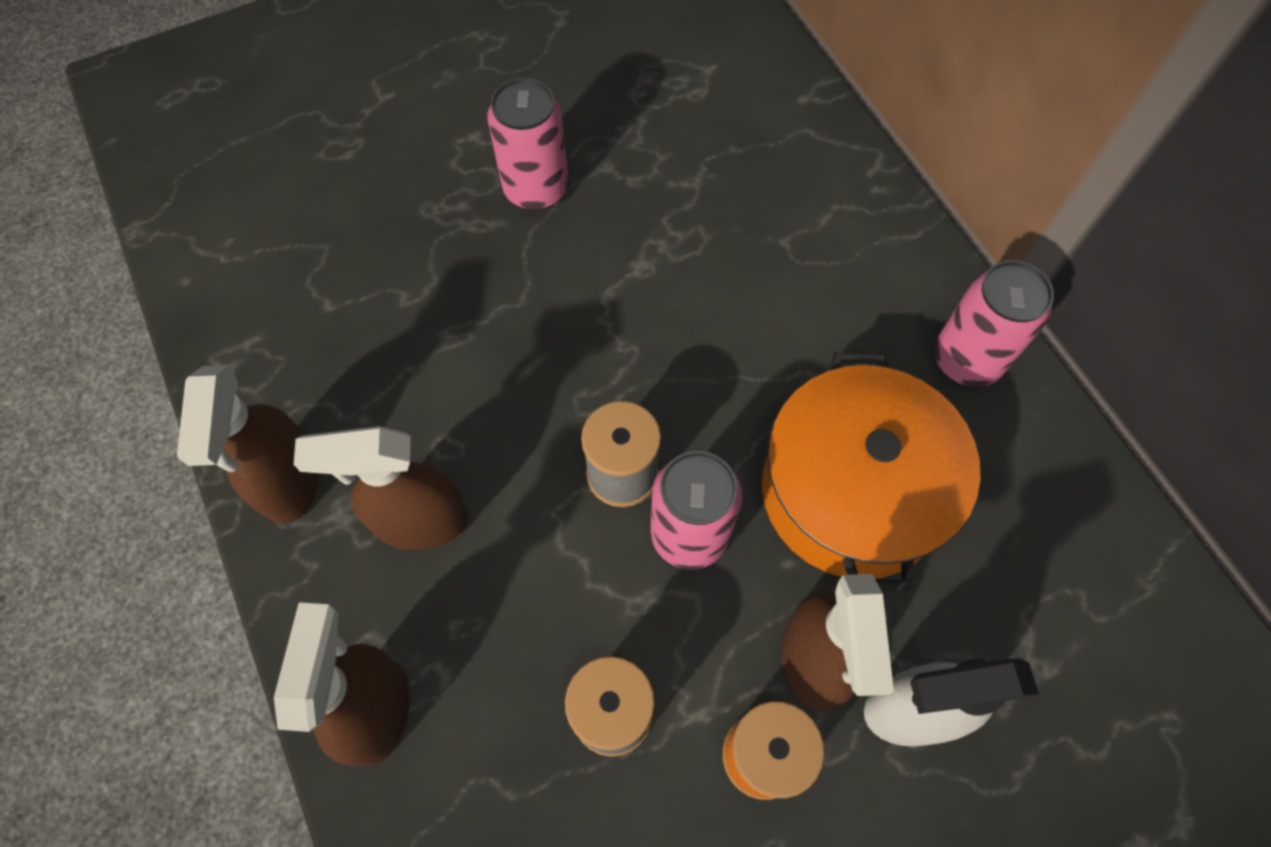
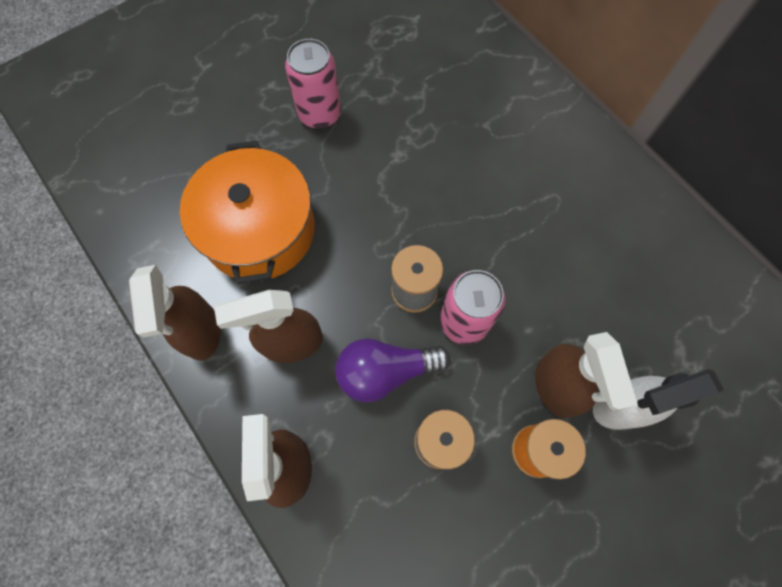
camera: 10 degrees left, 5 degrees up
orange pot [762,352,981,591] -> orange pot moved to [180,141,315,284]
pink can [934,260,1054,387] -> none
none -> purple light bulb [335,338,450,403]

